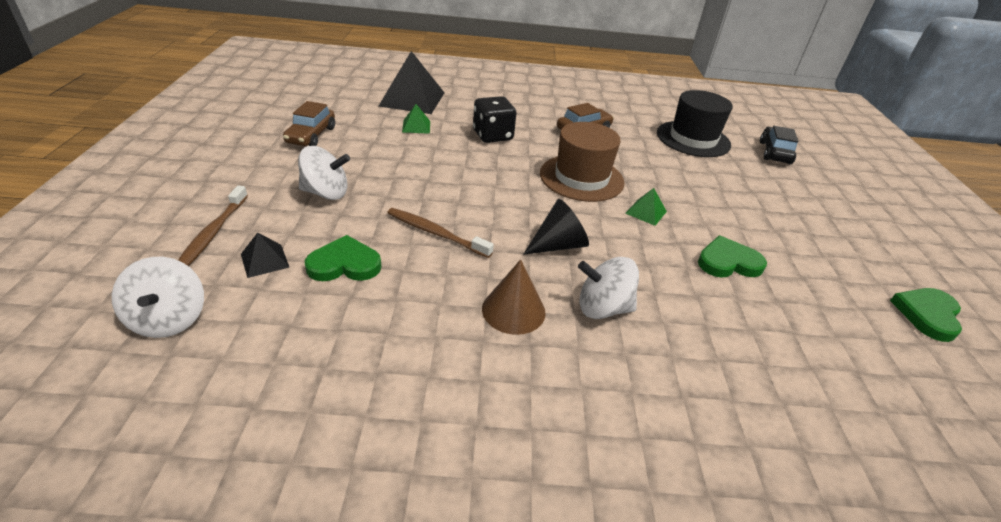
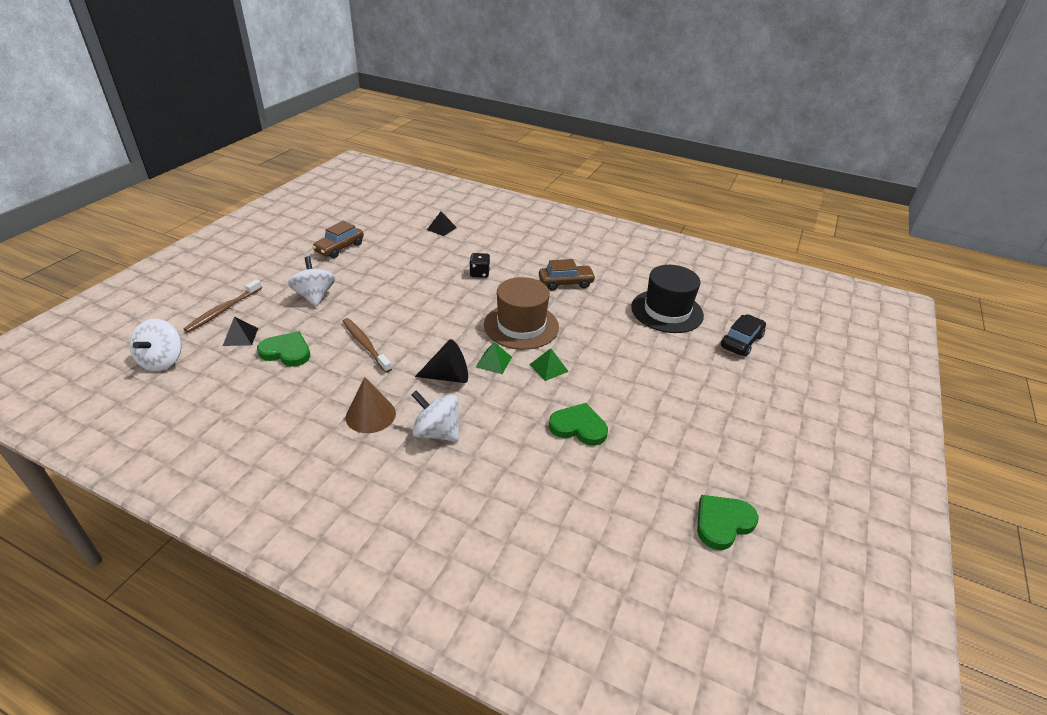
camera: 25 degrees right, 0 degrees up
white spinning top [298,146,350,200] -> white spinning top turned 135 degrees counterclockwise [288,257,335,307]
black pyramid [379,51,444,114] -> black pyramid [427,211,457,236], size x0.47
green pyramid [402,104,430,134] -> green pyramid moved to [476,342,512,374]
black dice [473,96,516,143] -> black dice [469,253,490,278], size x0.63

